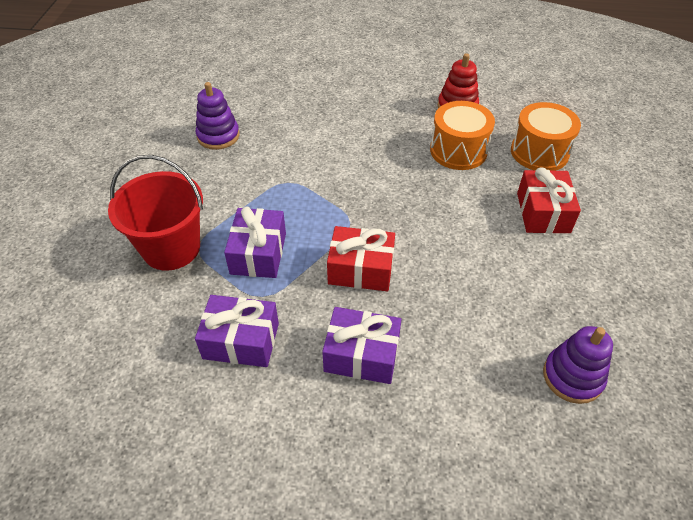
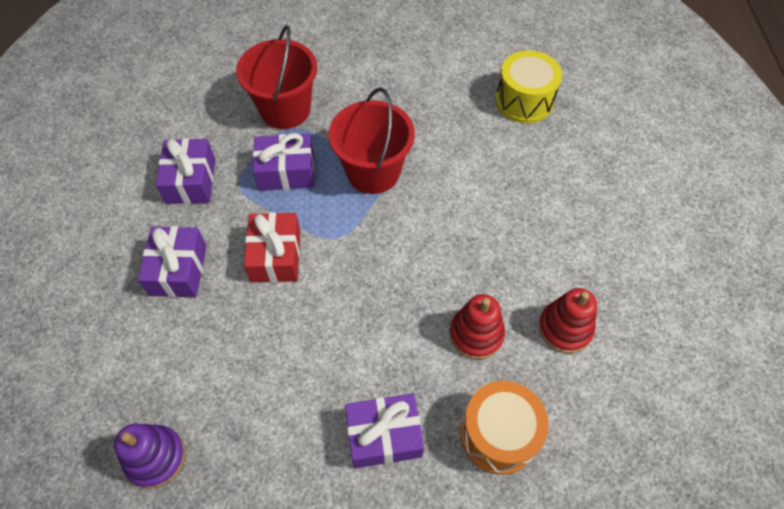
camera: 80 degrees right, 10 degrees up
purple stacking toy [196,82,240,150] -> none
orange drum [430,101,495,170] -> red stacking toy [450,294,505,360]
red gift [517,167,581,234] -> purple gift [345,393,424,468]
none -> red bucket [329,87,415,194]
none -> yellow drum [495,50,562,124]

